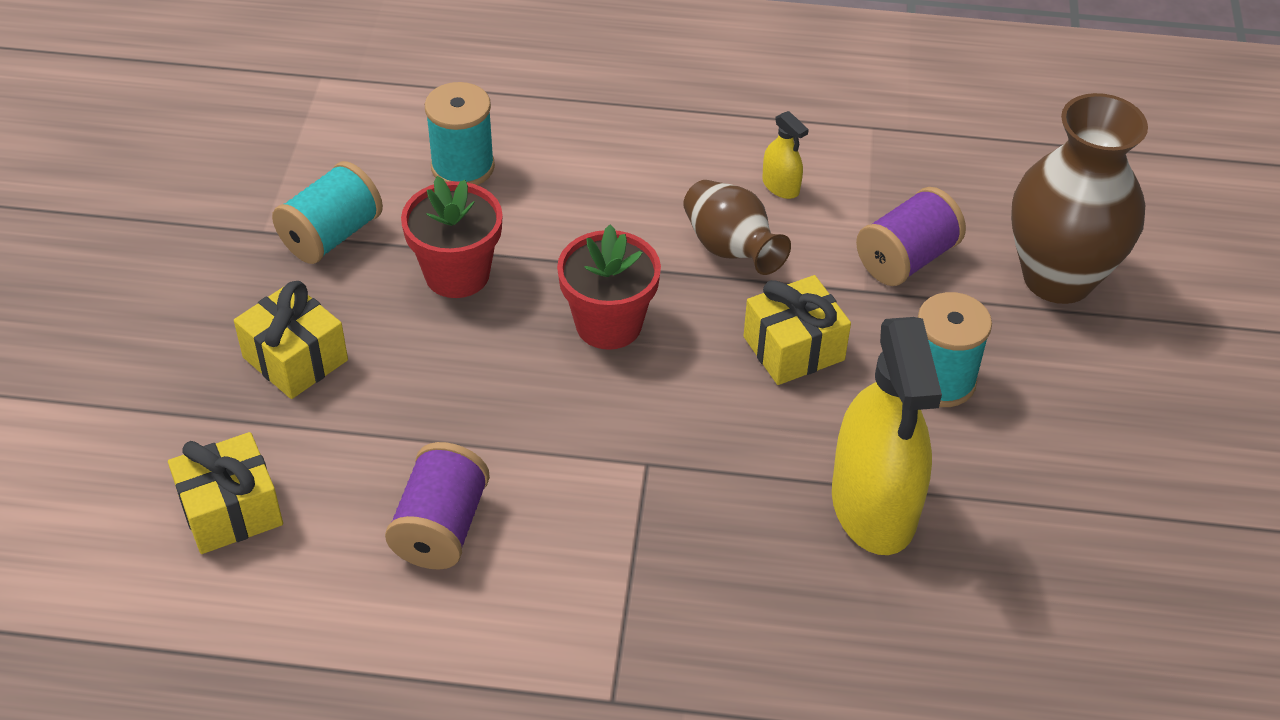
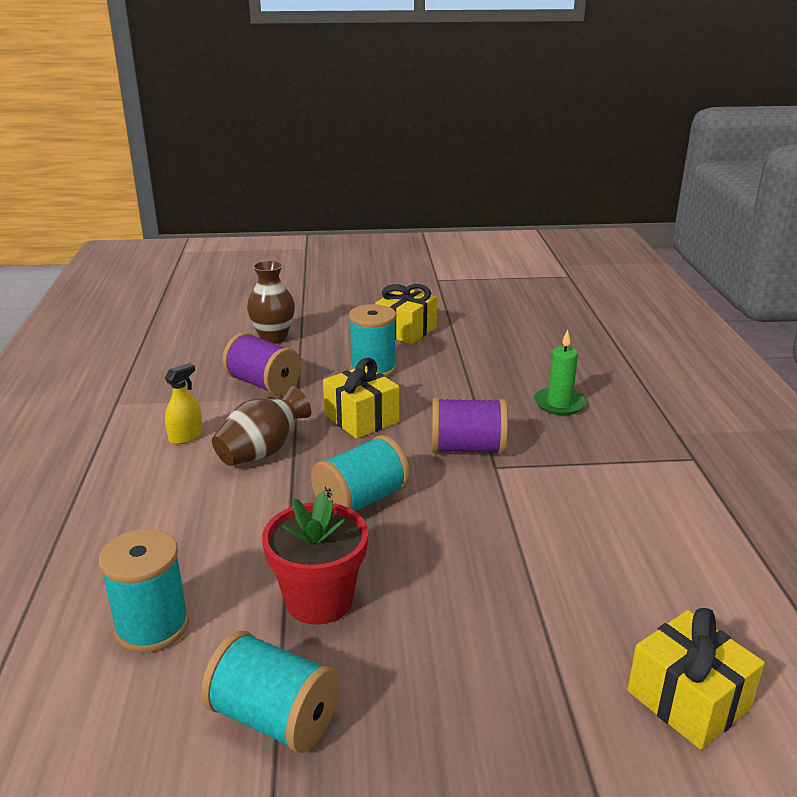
camera: 100 degrees left, 20 degrees down
yellow gift [234,281,348,399] -> yellow gift moved to [375,284,437,344]
purple spool [385,442,490,570] -> purple spool moved to [431,398,508,454]
red flower pot [557,225,661,350] -> turquoise spool [311,435,410,512]
yellow spray bottle [832,317,942,555] -> none
brown vase [1011,93,1148,304] -> brown vase [247,260,295,344], size x0.58
none -> green candle [534,330,587,415]

